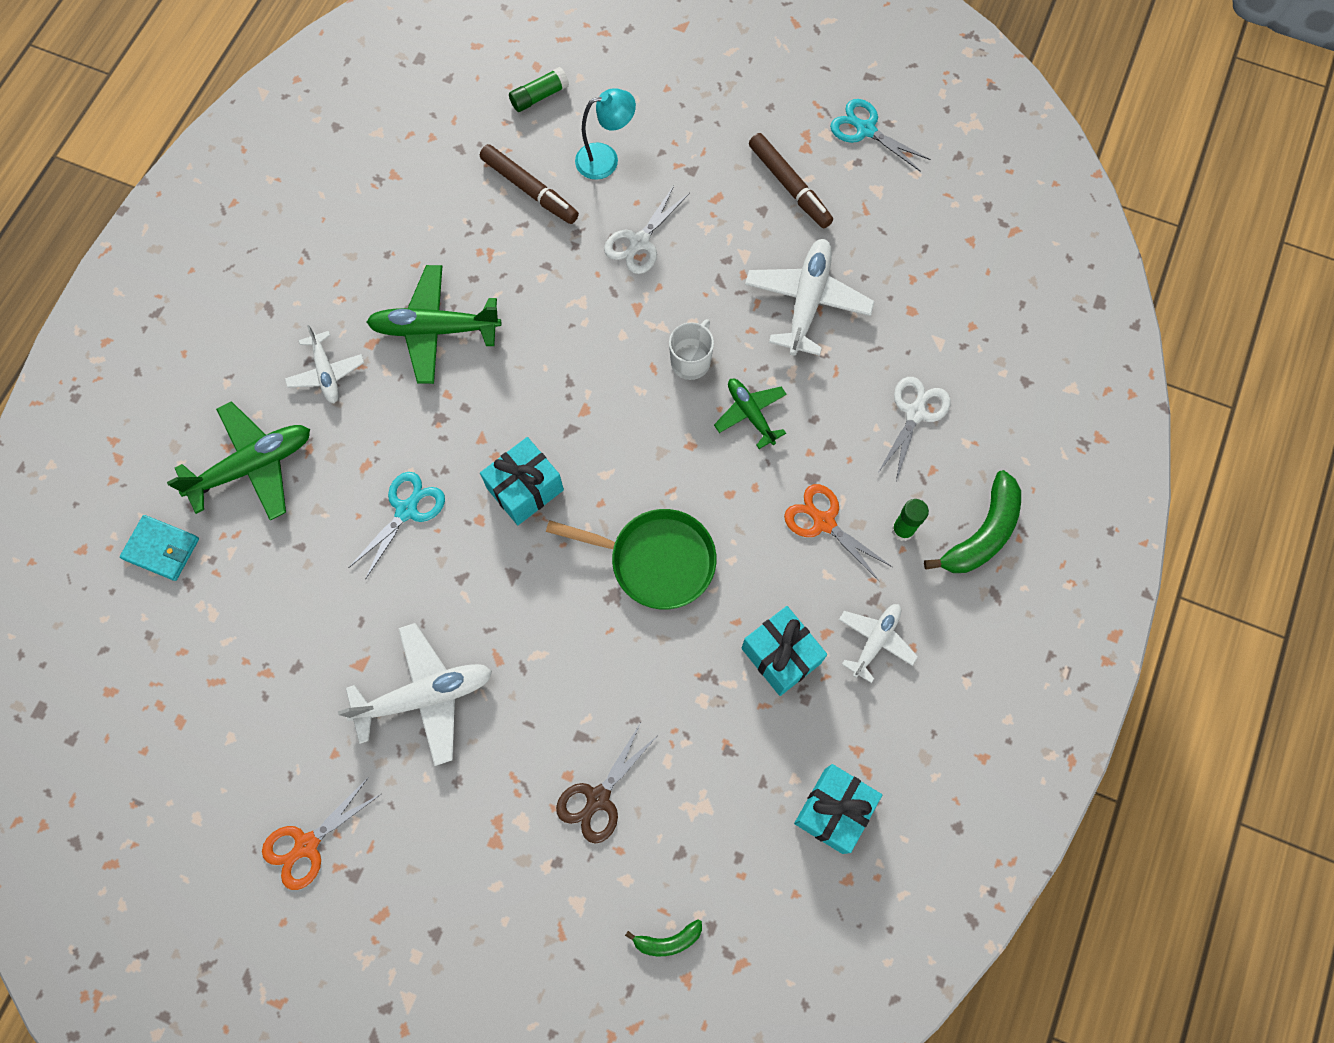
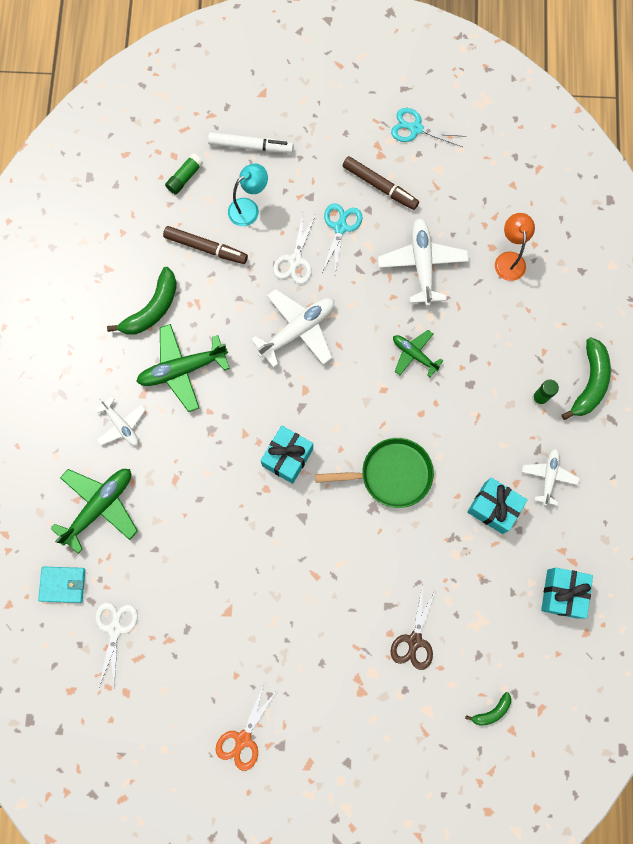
camera: 20 degrees left, 5 degrees up
white plane [338,623,492,766] -> white plane moved to [251,289,334,368]
turquoise scissors [349,472,445,580] -> turquoise scissors moved to [322,203,363,274]
white mug [669,319,714,380] -> none
orange scissors [784,484,892,581] -> none
white scissors [878,377,951,481] -> white scissors moved to [96,602,138,687]
none -> green banana [107,267,177,335]
none -> white marker [208,132,294,153]
none -> orange lamp [495,213,535,281]

